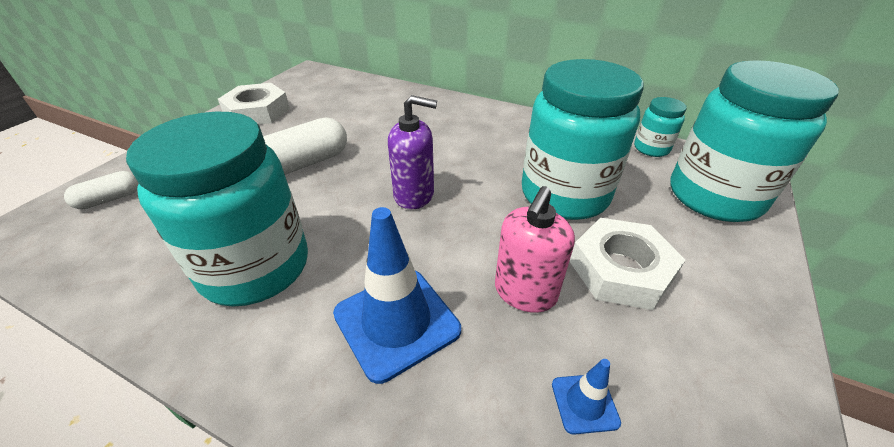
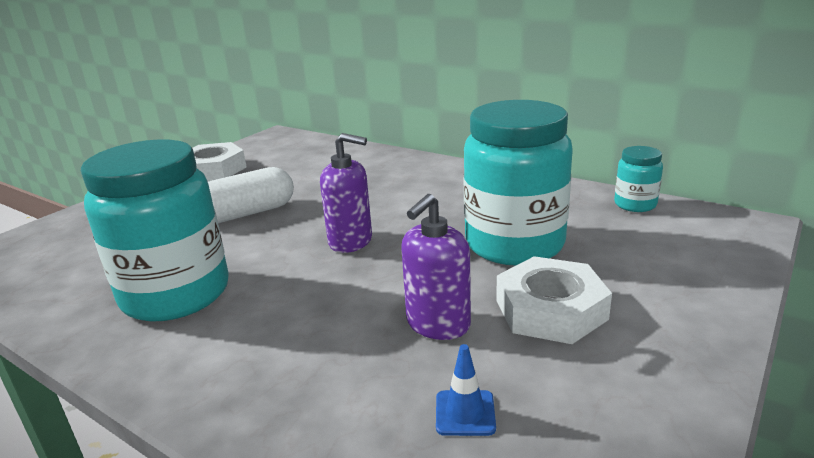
camera: 10 degrees right, 15 degrees down
white capsule [64,171,139,209] -> none
blue traffic cone [333,207,461,384] -> none
pink soap dispenser [495,186,575,313] -> purple soap dispenser [401,194,471,340]
turquoise jar [670,60,839,222] -> none

